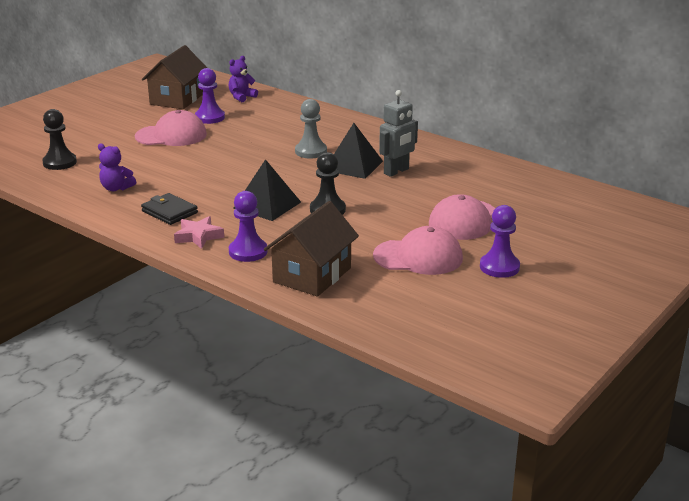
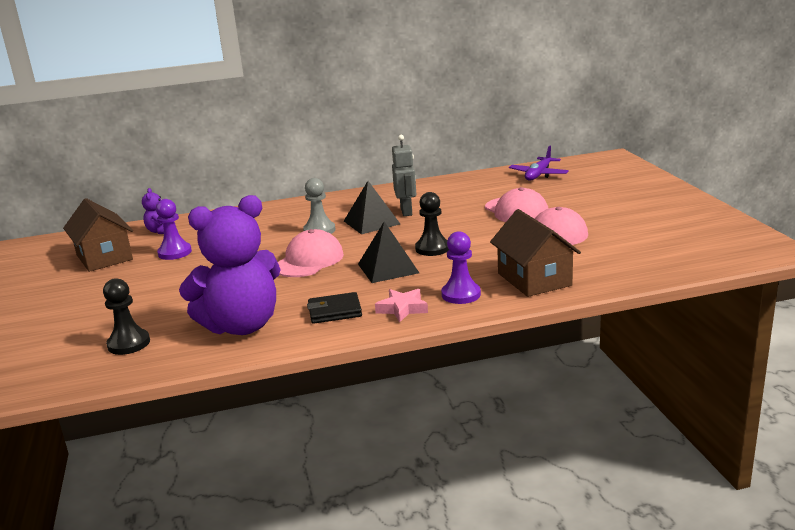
camera: 50 degrees left, 5 degrees down
purple teddy bear [98,143,136,191] -> purple teddy bear [179,195,281,335], size x2.38
pink cap [135,110,207,146] -> pink cap moved to [278,229,344,277]
purple pawn [480,205,520,278] -> none
none -> purple plane [509,146,569,181]

